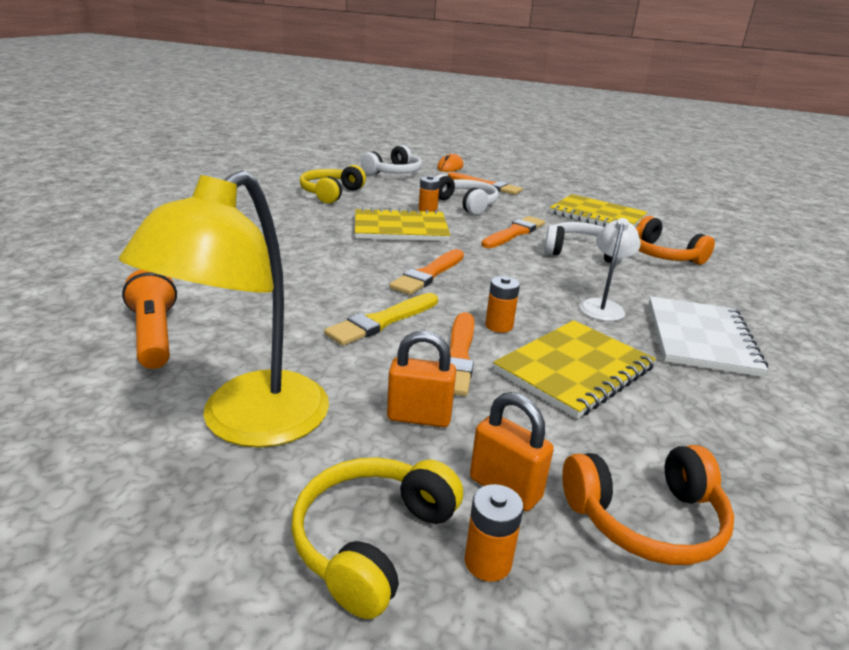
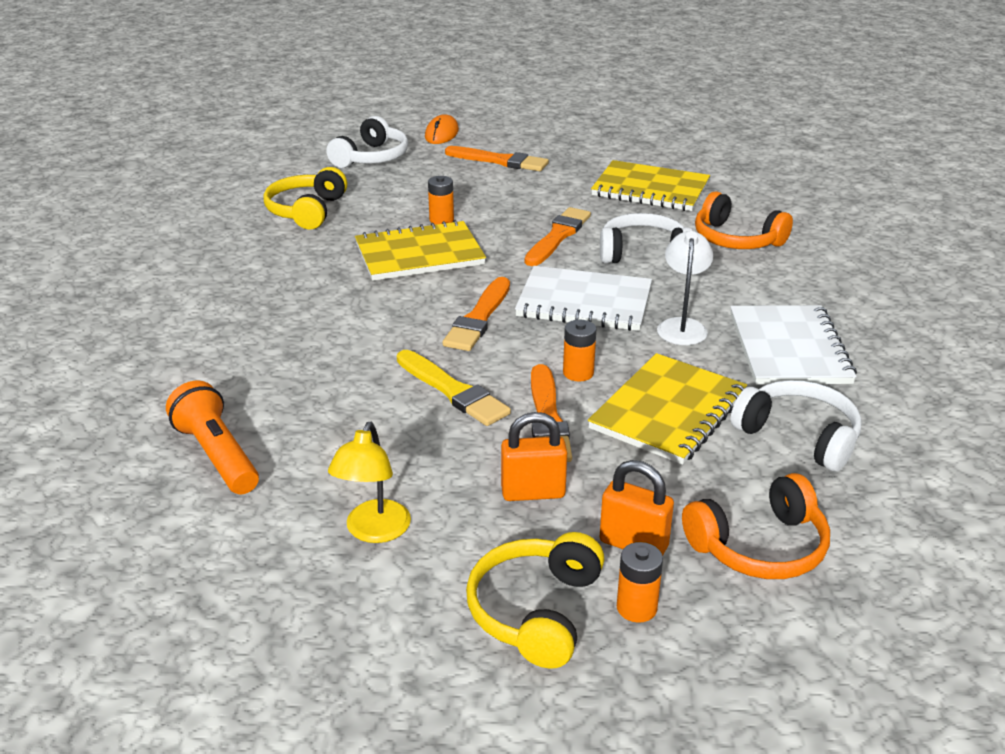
camera: 10 degrees left, 5 degrees up
yellow lamp [119,170,329,447] -> yellow lamp [328,422,411,543], size x0.52
yellow brush [324,293,438,346] -> yellow brush turned 75 degrees counterclockwise [397,350,511,426]
white headphones [436,174,499,215] -> white headphones moved to [731,380,862,472]
none -> white notebook [515,266,652,331]

